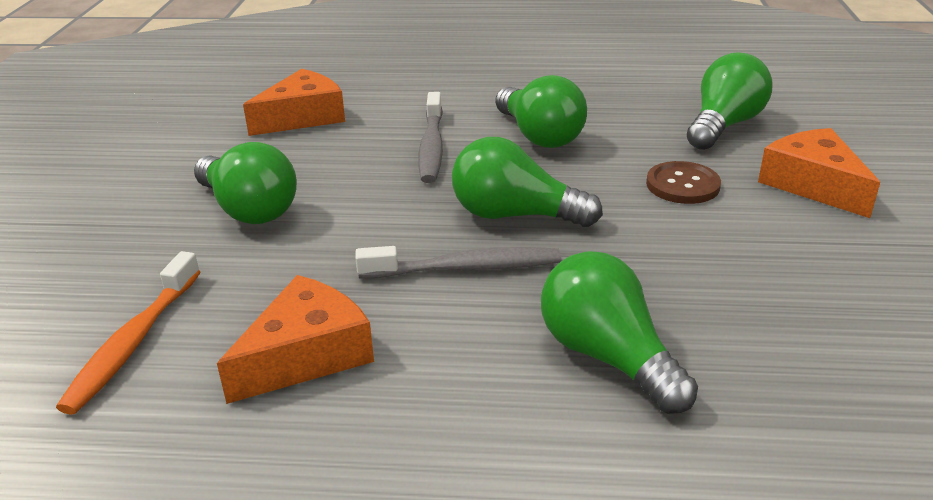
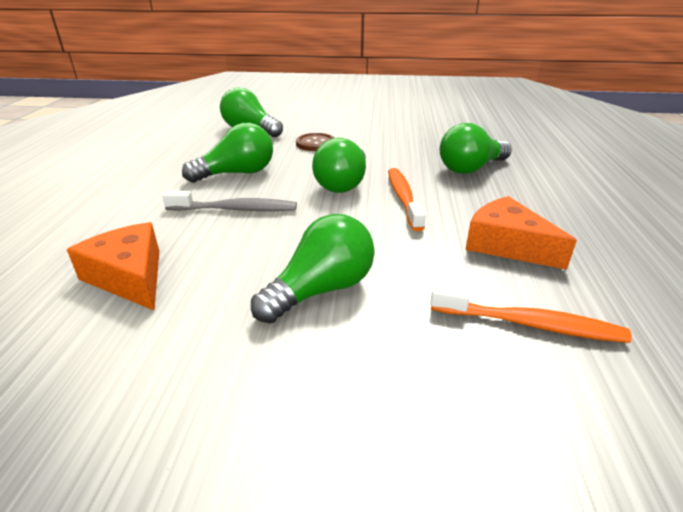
camera: 90 degrees left, 0 degrees up
grey toothbrush [355,246,561,279] -> orange toothbrush [388,168,426,231]
orange cheese [758,128,880,218] -> none

